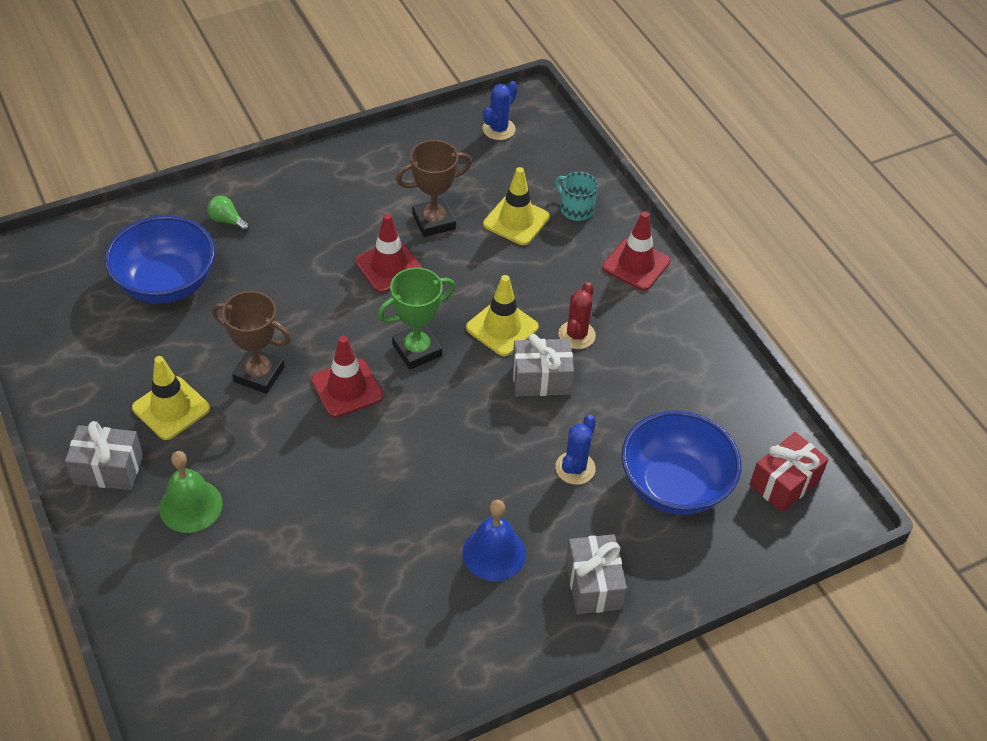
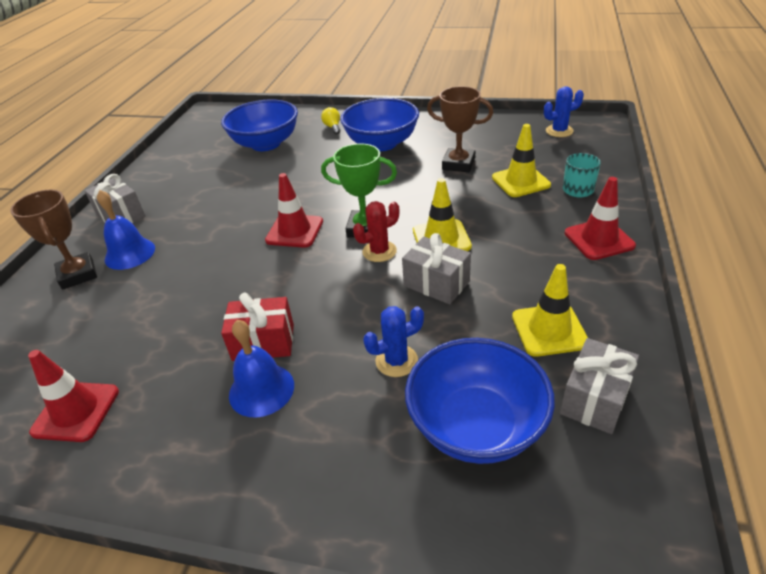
camera: 45 degrees right, 10 degrees down
yellow traffic cone [132,356,210,440] -> yellow traffic cone moved to [512,264,588,357]
green bell [159,451,223,533] -> blue bell [97,190,155,270]
green light bulb [207,196,249,232] -> yellow light bulb [321,107,340,134]
brown trophy [212,291,291,394] -> brown trophy moved to [10,190,97,290]
red traffic cone [355,213,423,293] -> red traffic cone moved to [28,350,119,442]
red cactus [558,282,596,349] -> red cactus moved to [353,201,399,262]
grey gift [566,534,627,614] -> grey gift moved to [560,338,639,434]
red gift [750,432,829,513] -> red gift moved to [221,292,294,361]
none -> blue bowl [340,98,419,151]

